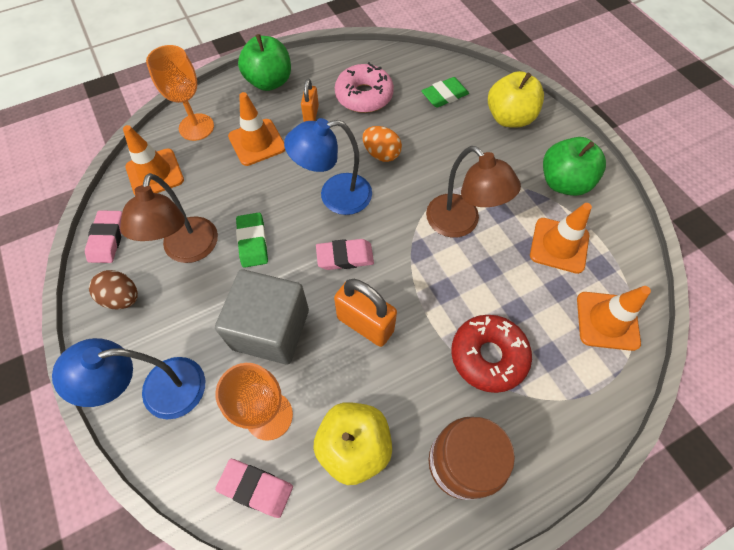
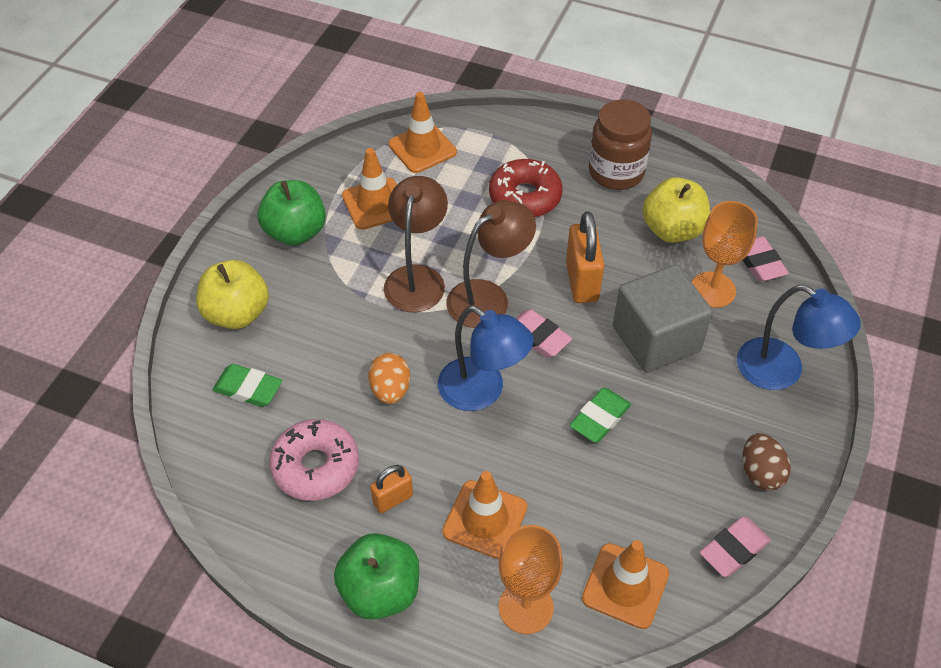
camera: 130 degrees left, 10 degrees down
brown lamp [120,173,218,263] -> brown lamp moved to [446,200,536,328]

